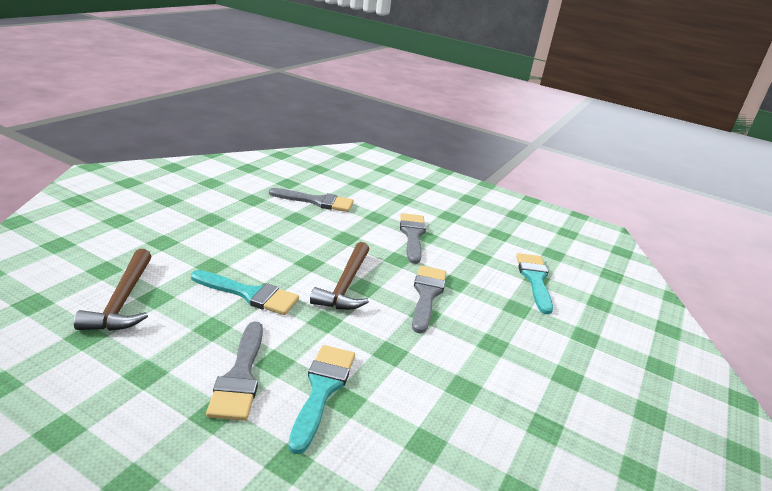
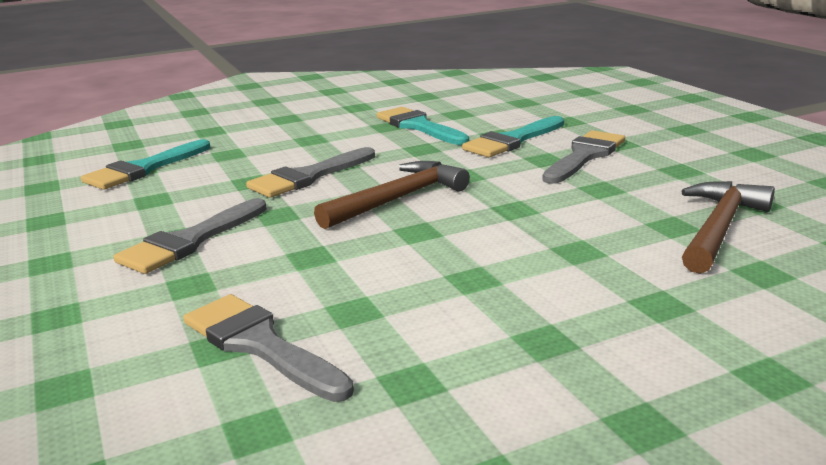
camera: 140 degrees left, 5 degrees down
turquoise brush [191,270,299,315] -> turquoise brush moved to [377,107,469,145]

